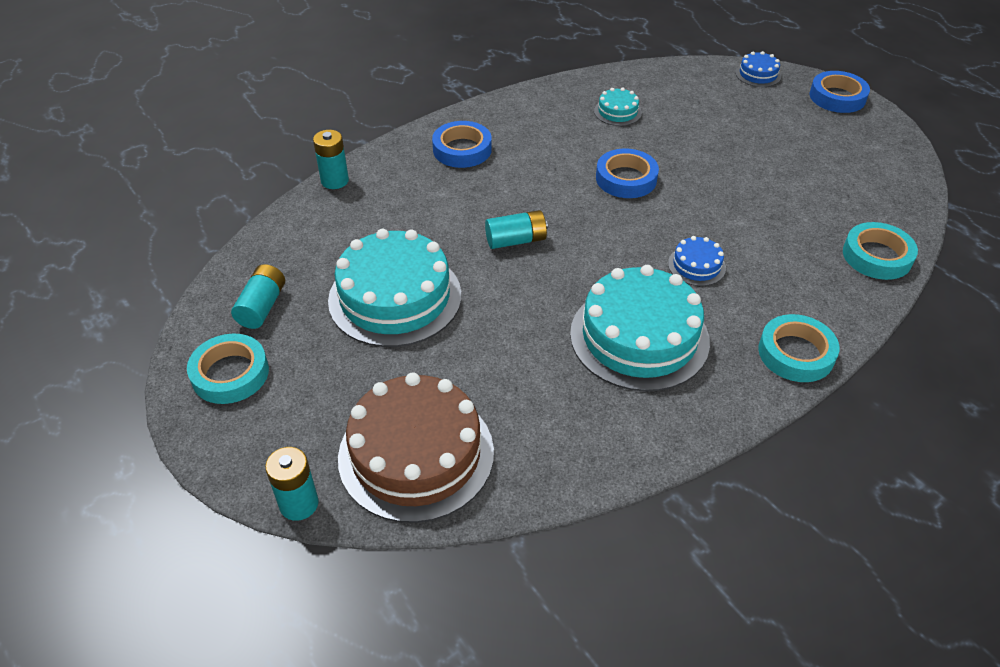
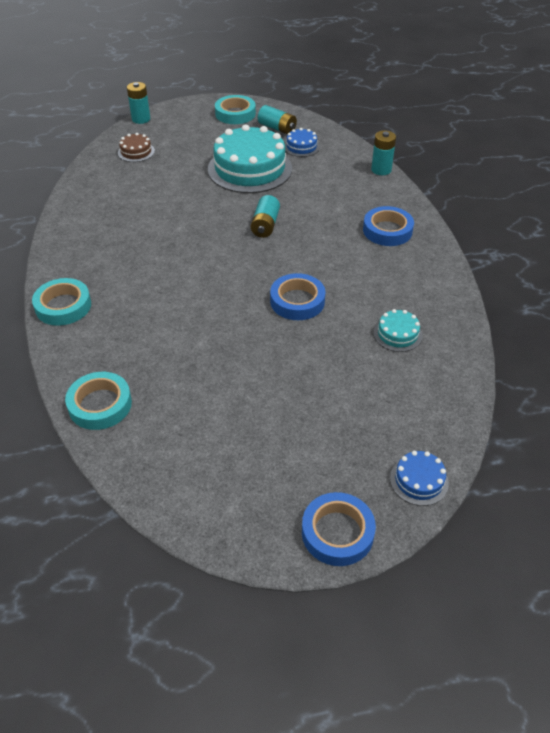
camera: 115 degrees right, 0 degrees up
brown cake [338,372,494,523] -> brown cake [118,133,155,162], size x0.45
turquoise cake [570,265,710,391] -> none
blue cake [668,236,726,286] -> blue cake moved to [284,128,320,157]

